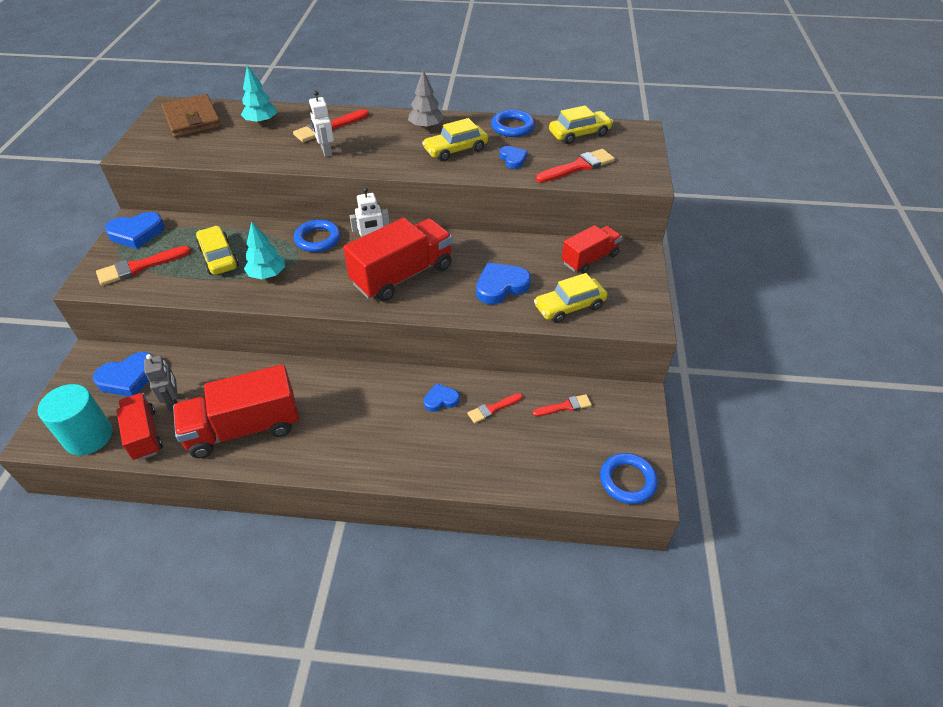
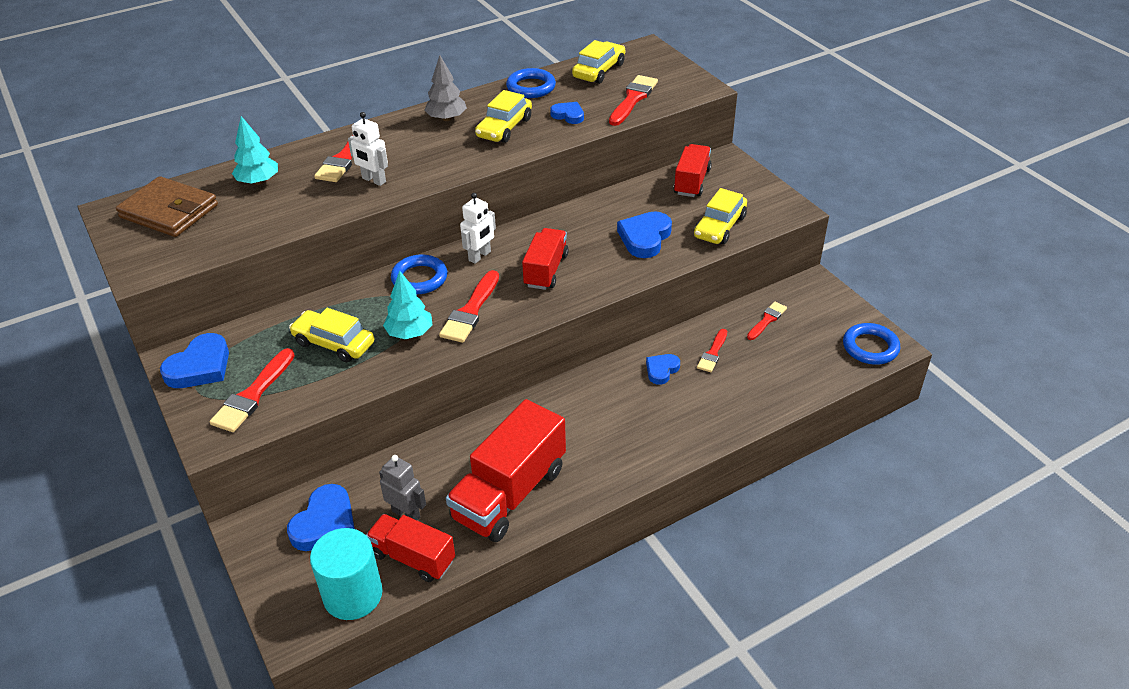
camera: 35 degrees left, 5 degrees down
red truck [343,218,453,302] -> red truck [522,228,569,290], size x0.61
none -> red brush [439,270,499,343]

